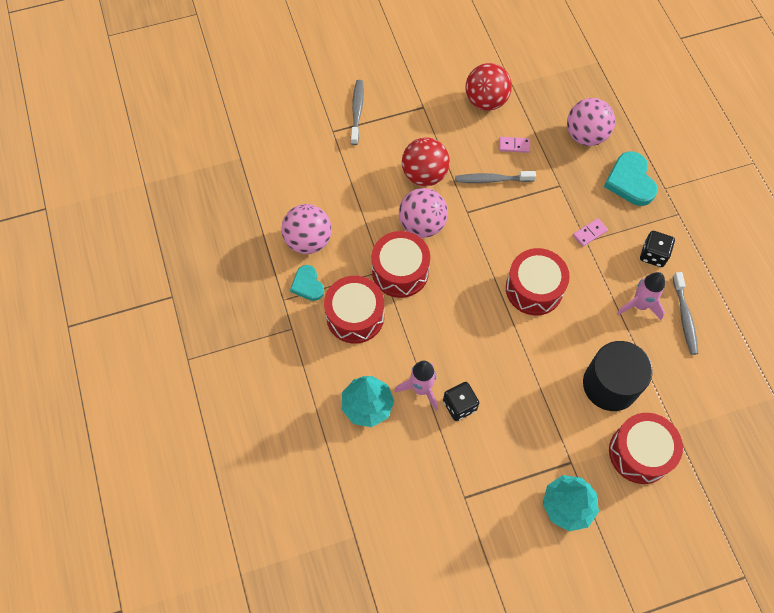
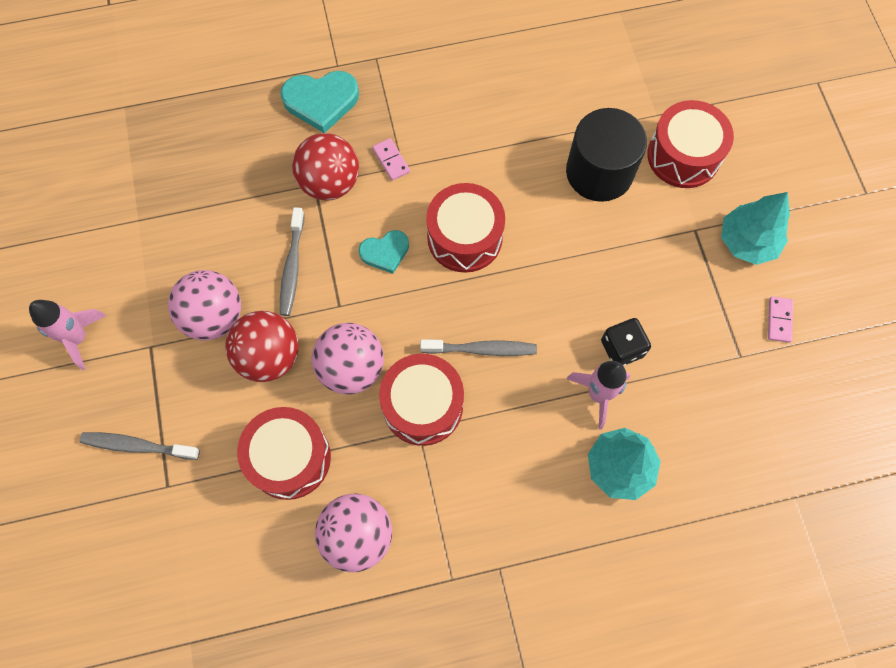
camera: 85 degrees left, 5 degrees up
turquoise heart [290,265,324,301] -> turquoise heart moved to [359,230,409,274]
red drum [324,276,384,343] -> red drum moved to [237,407,331,500]
red ball [465,63,512,111] -> red ball moved to [292,133,359,200]
pink domino [499,137,530,153] -> pink domino moved to [768,296,793,343]
pink ball [567,98,615,146] -> pink ball moved to [168,270,241,340]
pink rocket [617,272,665,320] -> pink rocket moved to [29,300,106,371]
black dice [640,231,675,267] -> none
grey toothbrush [673,272,698,355] -> grey toothbrush moved to [420,339,537,356]

